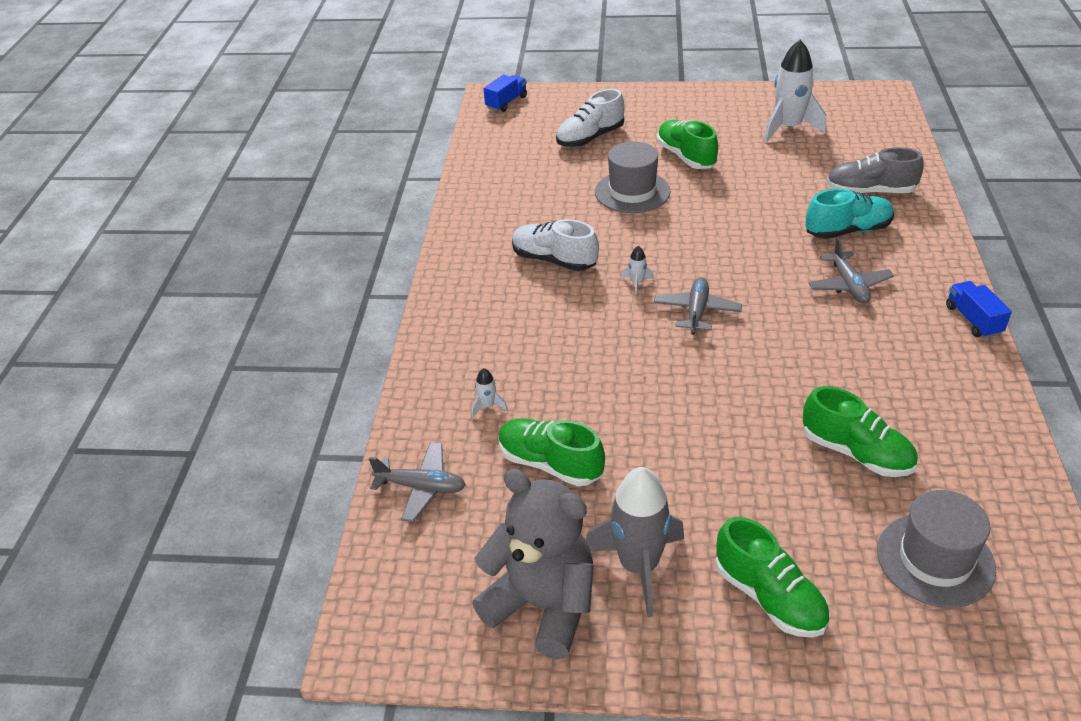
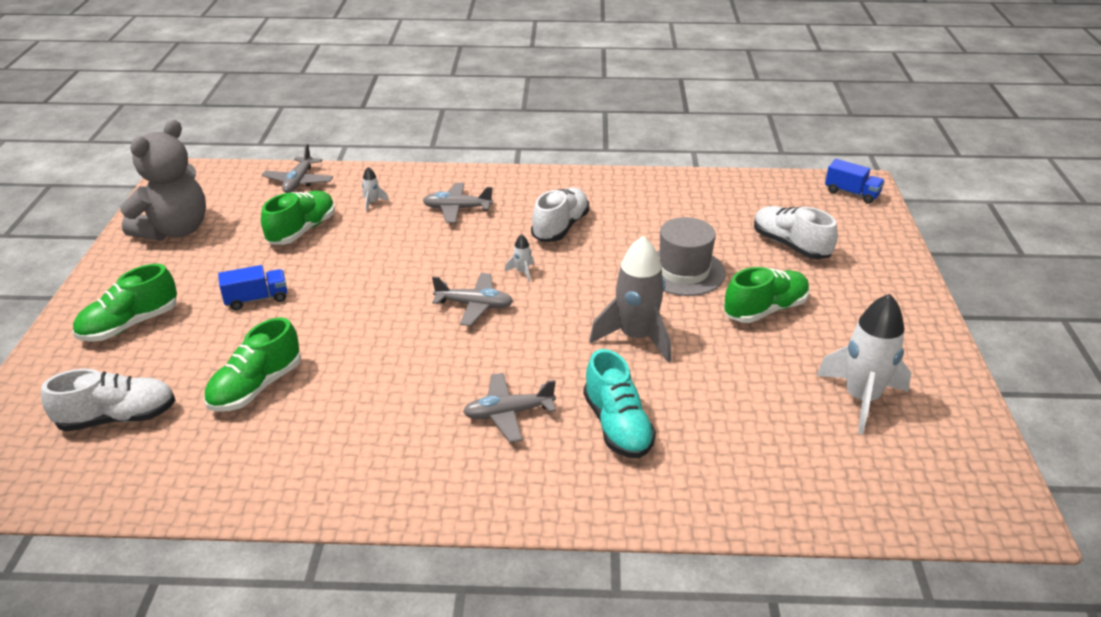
camera: 85 degrees right, 5 degrees down
grey rocket [586,467,684,617] -> grey rocket moved to [589,236,671,362]
grey shoe [826,147,924,194] -> none
grey hat [877,490,996,608] -> white shoe [41,369,175,431]
blue truck [946,281,1012,338] -> blue truck moved to [218,265,287,310]
none -> grey plane [422,183,493,223]

